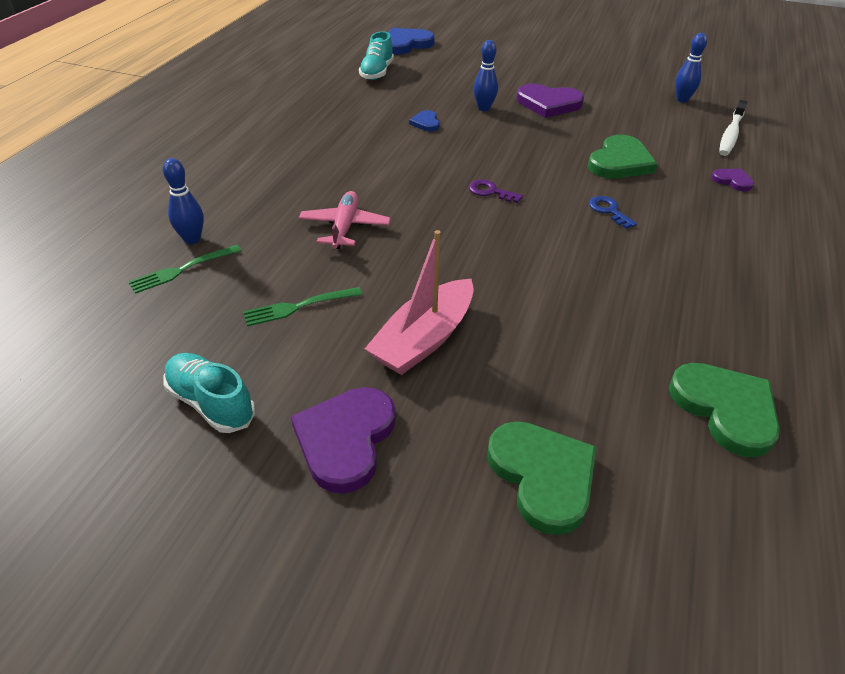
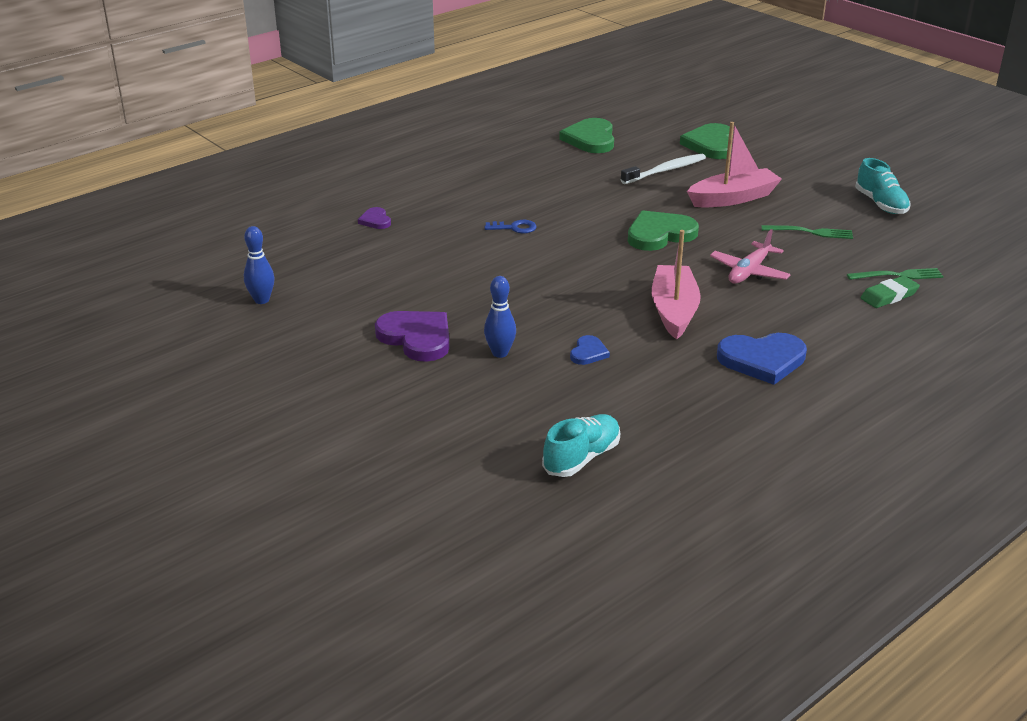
camera: 150 degrees left, 10 degrees down
blue bowling pin [163,158,204,244] -> green eraser [860,276,920,308]
purple heart [291,387,396,494] -> none
blue heart [388,28,435,55] -> blue heart moved to [717,333,807,385]
purple key [469,180,523,203] -> none
green heart [588,135,658,179] -> green heart moved to [628,210,699,251]
blue key [589,196,637,229] -> blue key turned 90 degrees counterclockwise [484,220,537,233]
white toothbrush [719,100,747,156] -> white toothbrush moved to [621,154,706,184]
none -> pink boat [652,230,701,340]

